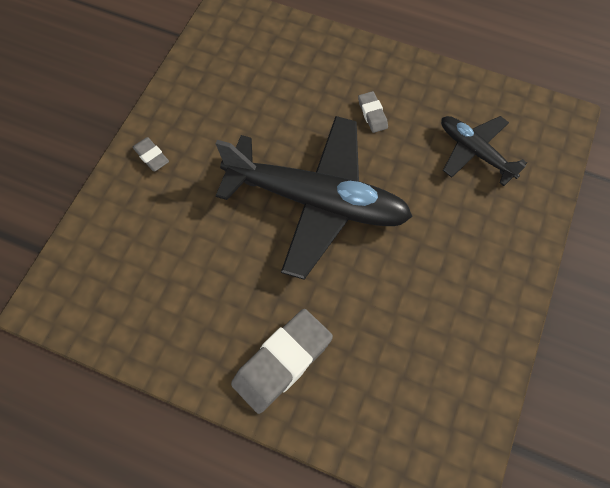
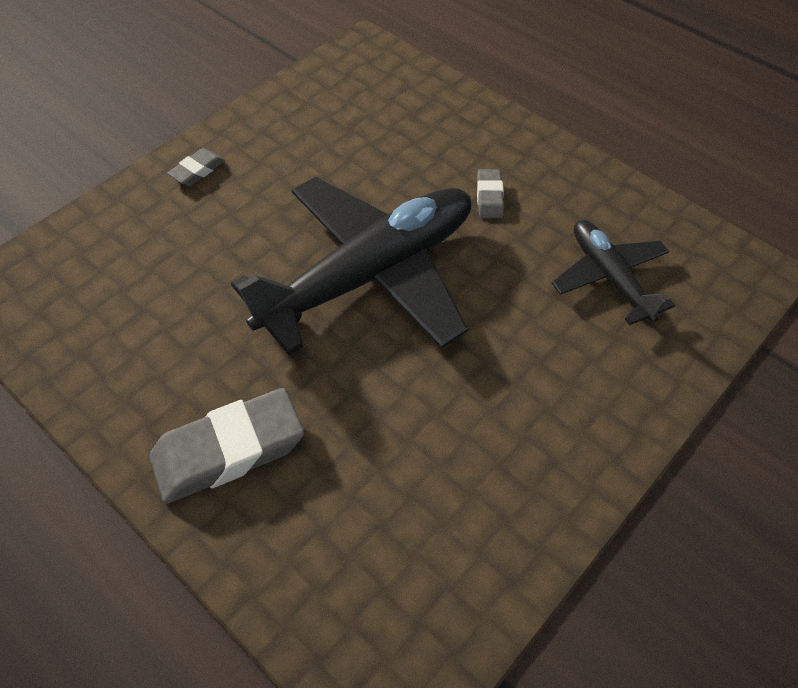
camera: 20 degrees right, 10 degrees down
grey eraser [133,137,169,171] -> grey eraser turned 60 degrees clockwise [167,148,225,186]
black plane [215,116,413,280] -> black plane turned 75 degrees counterclockwise [231,177,471,356]

